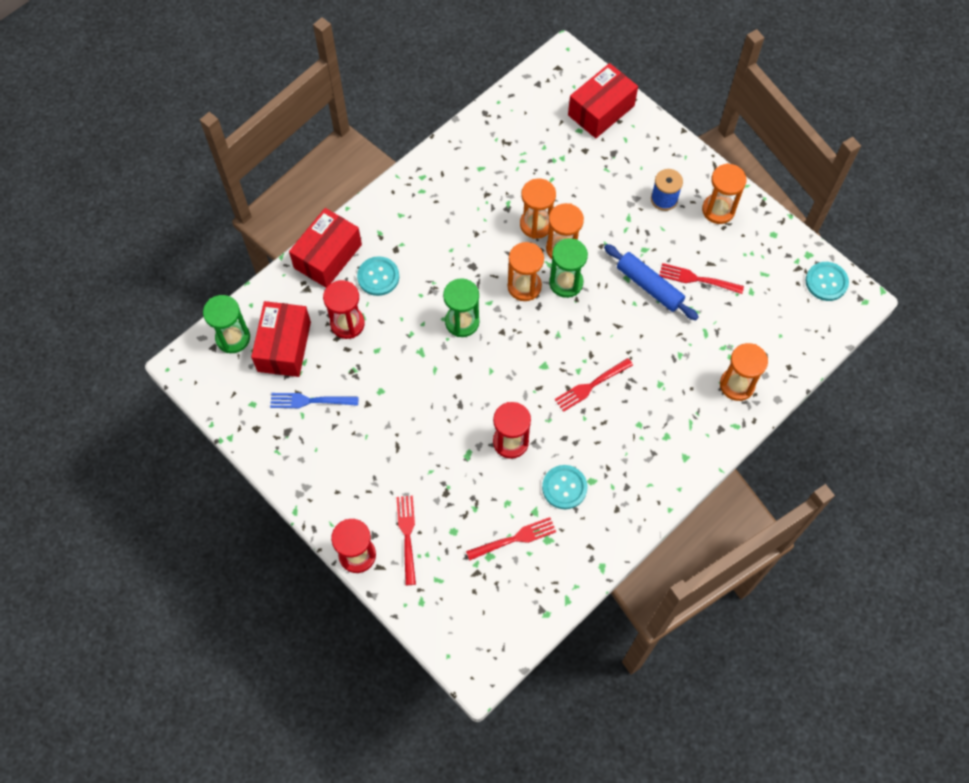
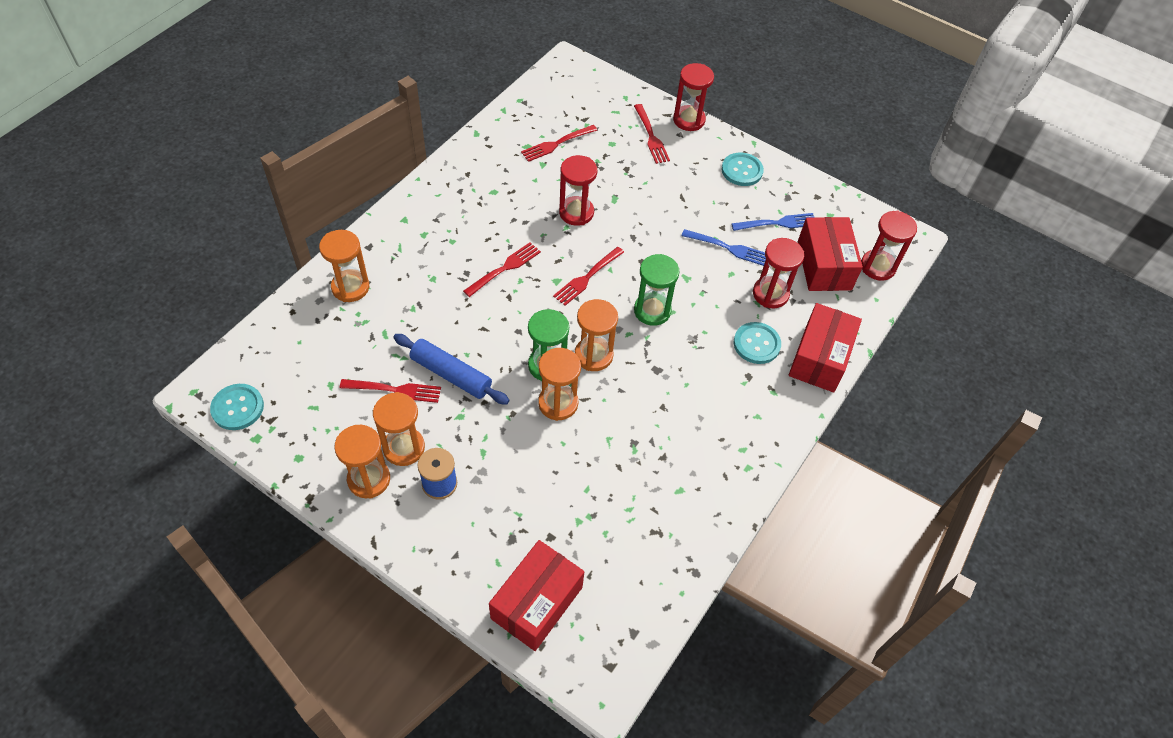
camera: 165 degrees right, 10 degrees down
green hourglass [203,295,250,353] -> red hourglass [861,211,917,281]
orange hourglass [520,178,556,239] -> orange hourglass moved to [373,392,425,466]
turquoise button [542,465,588,509] -> turquoise button moved to [721,153,764,186]
none -> red fork [553,247,624,306]
none -> blue fork [681,229,766,266]

